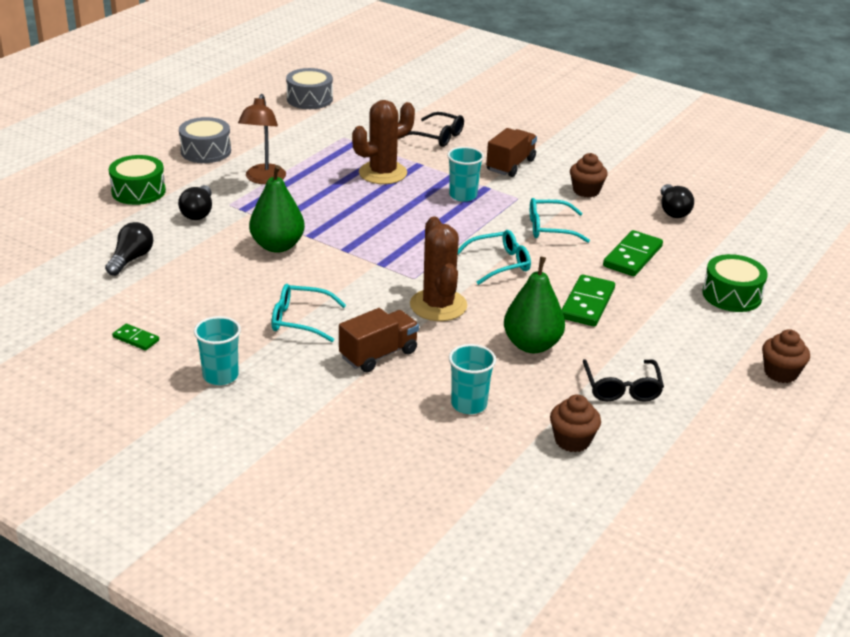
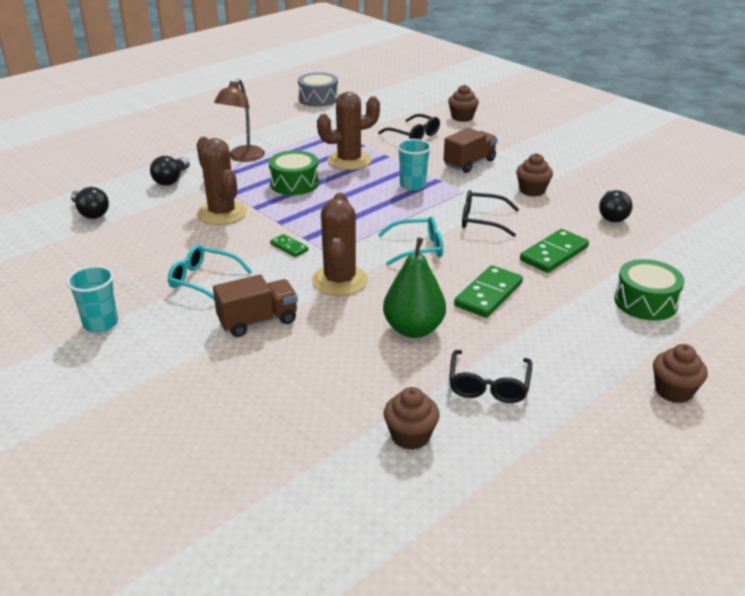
camera: 15 degrees right, 0 degrees up
black light bulb [105,222,153,276] -> black light bulb turned 105 degrees clockwise [71,187,109,219]
green drum [109,155,166,205] -> green drum moved to [269,150,319,195]
green domino [112,324,159,350] -> green domino moved to [270,234,309,257]
grey drum [179,117,231,163] -> none
green pear [249,165,305,253] -> brown cactus [197,137,247,225]
turquoise cup [449,344,496,414] -> none
turquoise glasses [530,198,590,243] -> black glasses [462,190,519,237]
none -> brown cupcake [448,85,479,122]

